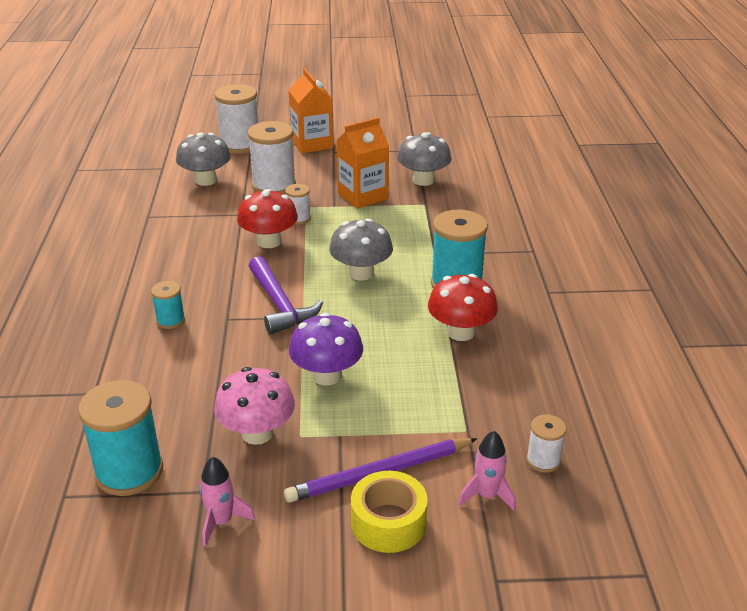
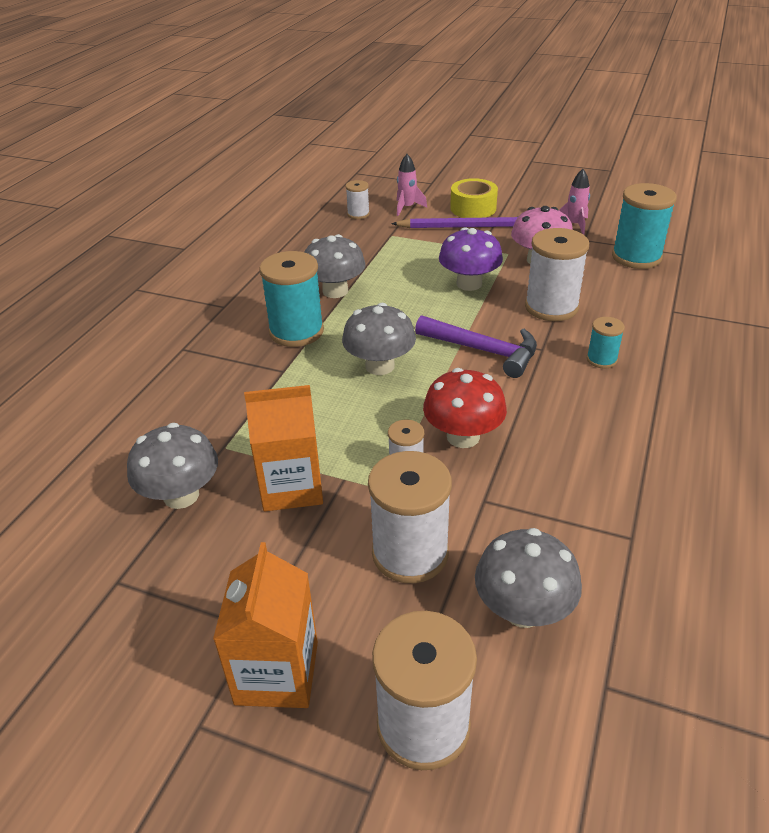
camera: 155 degrees left, 5 degrees up
purple hammer [249,256,323,335] -> purple hammer turned 120 degrees clockwise [415,315,537,378]
red mushroom [428,274,498,341] -> grey mushroom [304,234,366,298]
none -> white spool [525,228,589,321]

